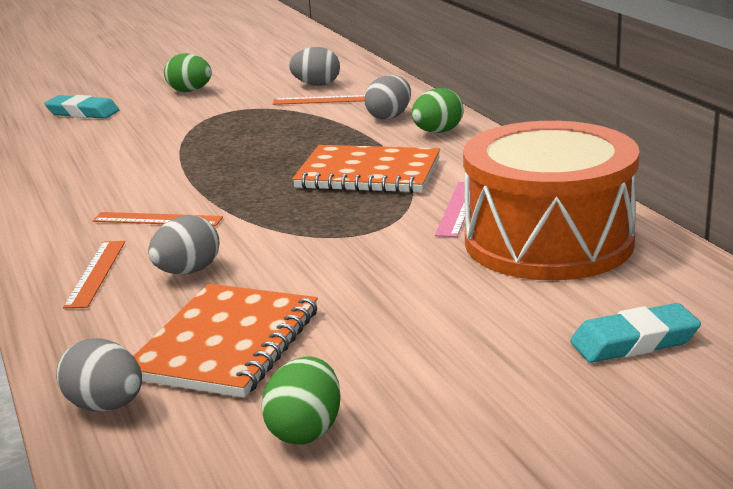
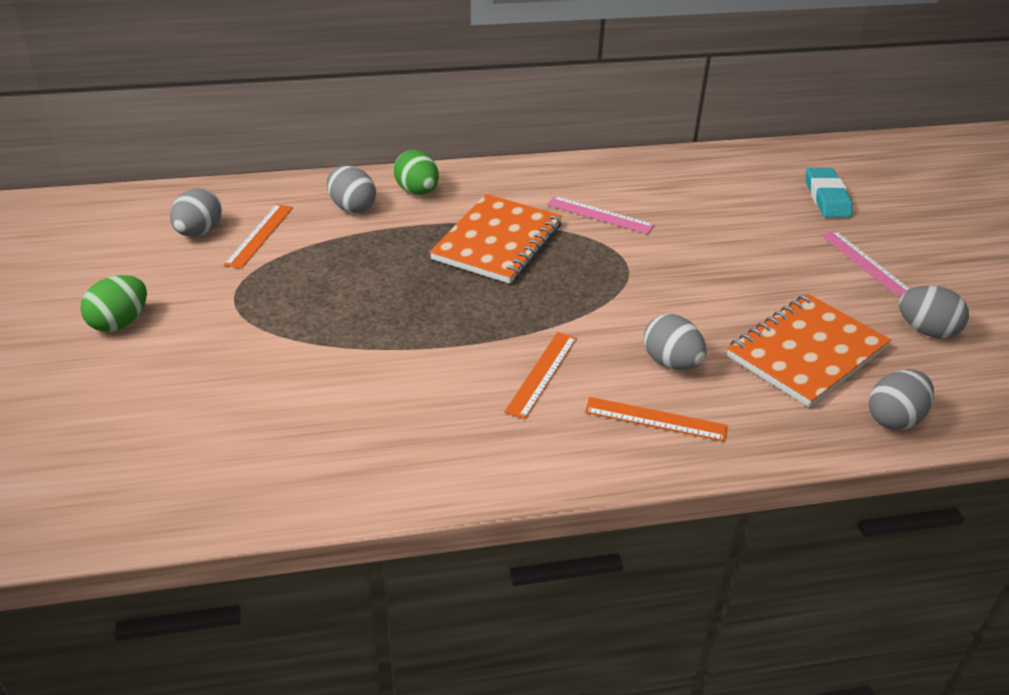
camera: 80 degrees left, 15 degrees up
turquoise eraser [44,95,119,119] -> none
orange notebook [134,284,318,398] -> orange notebook turned 75 degrees counterclockwise [727,294,891,407]
green egg [261,356,341,445] -> grey egg [899,286,969,338]
orange drum [463,121,640,280] -> none
none -> pink ruler [821,231,910,297]

